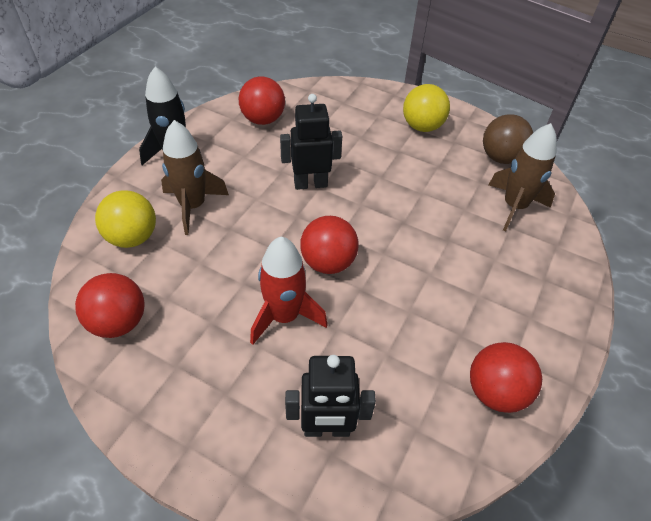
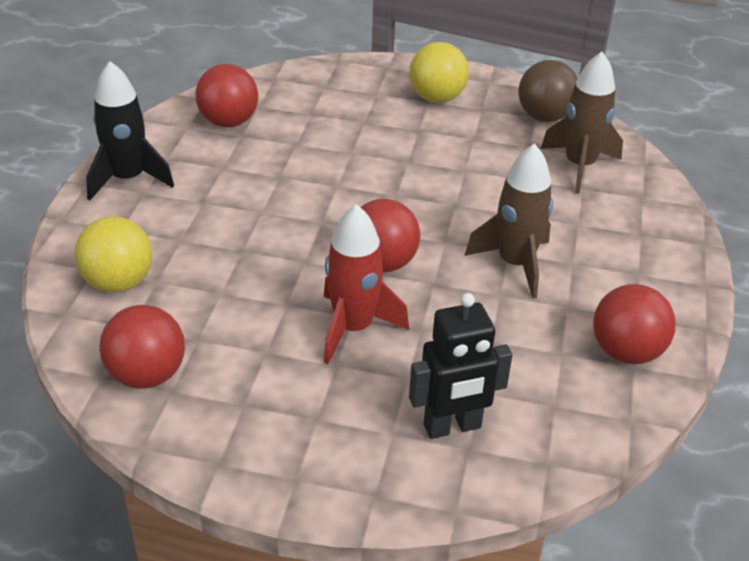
camera: 15 degrees left, 10 degrees down
brown rocket [161,120,229,235] -> brown rocket moved to [464,143,553,299]
black robot [280,94,342,190] -> none

